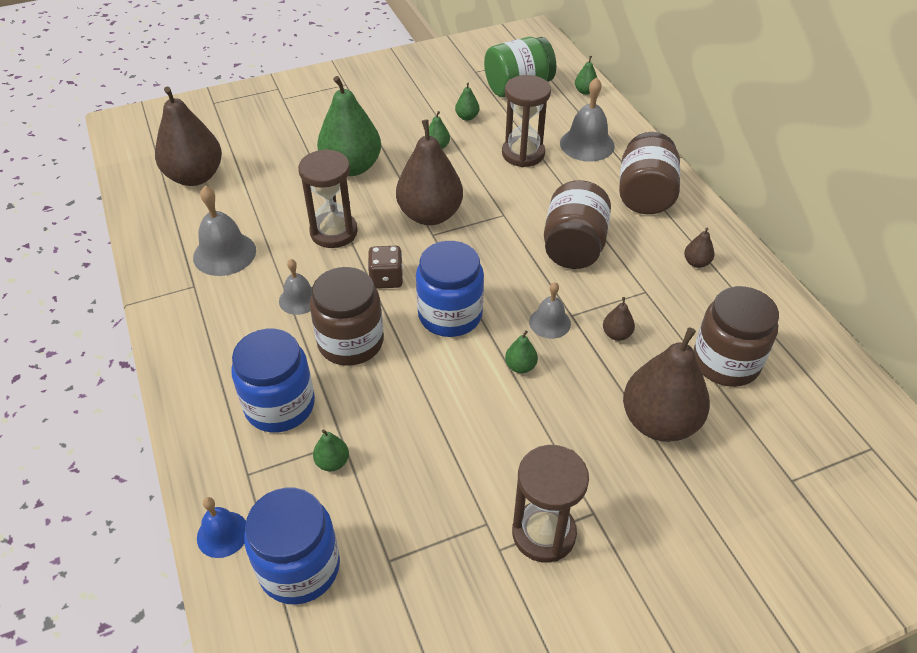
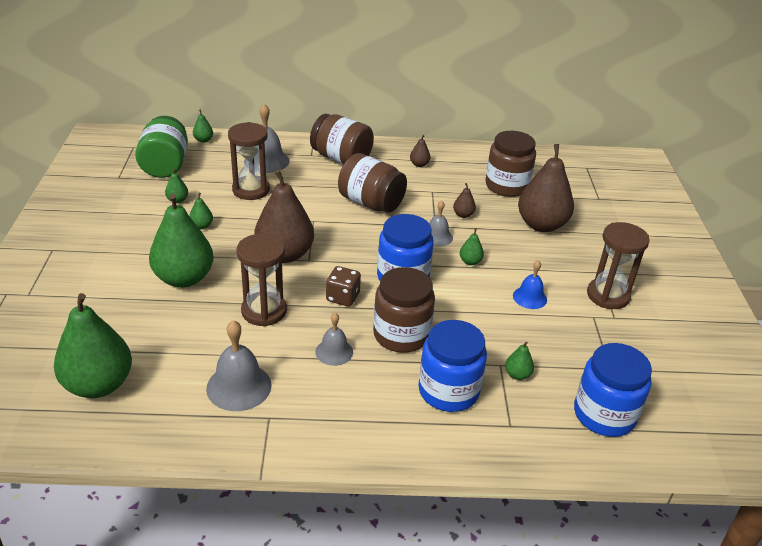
camera: 70 degrees left, 10 degrees down
brown pear [155,86,222,186] -> green pear [54,293,132,398]
blue bell [197,497,246,558] -> blue bell moved to [513,260,547,309]

